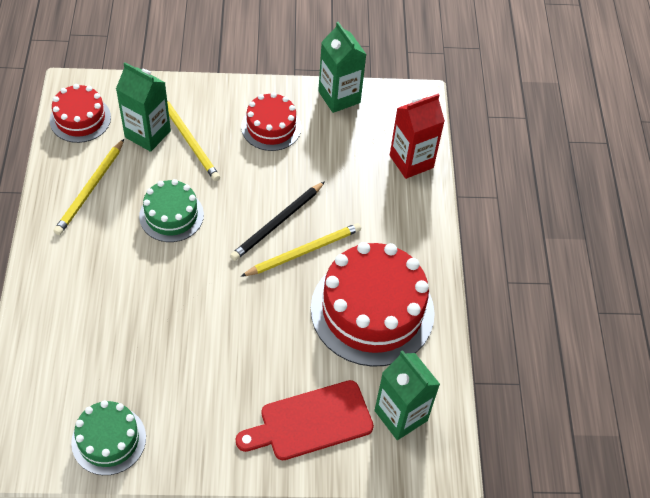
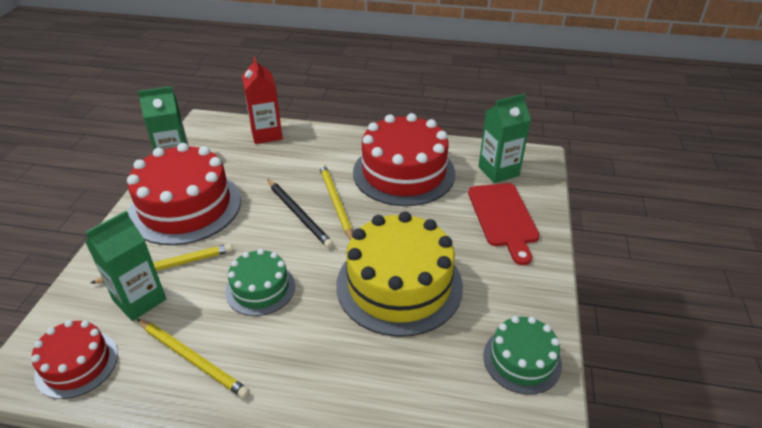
camera: 75 degrees left, 15 degrees down
red cake [241,92,301,151] -> red cake [127,143,241,245], size x1.84
none -> yellow cake [336,211,463,337]

